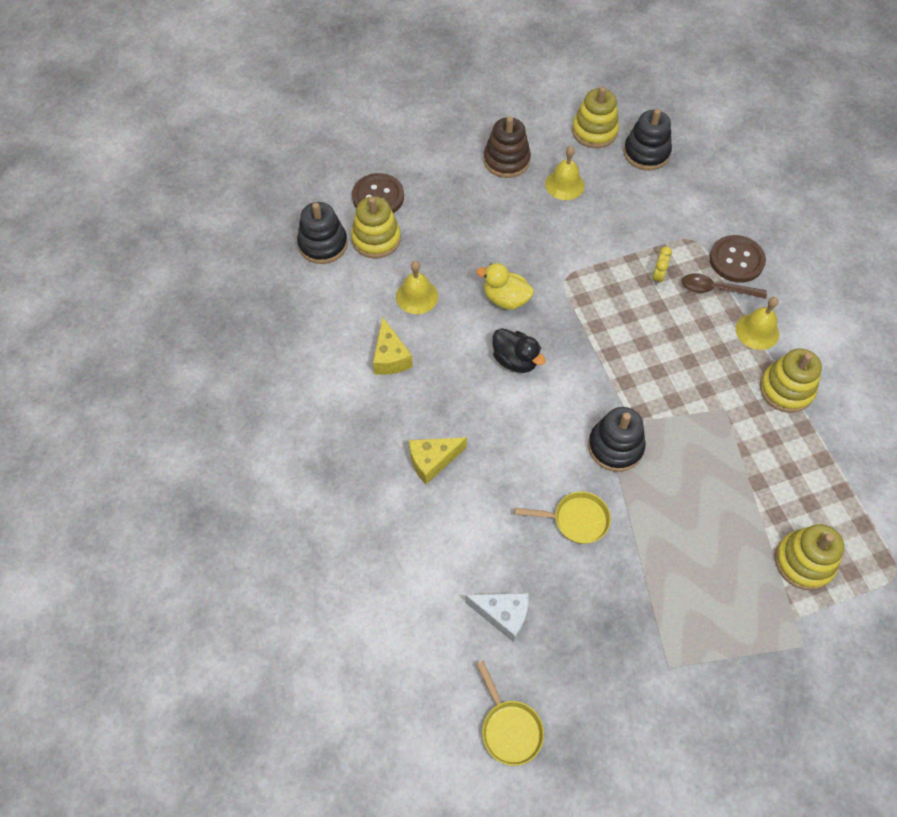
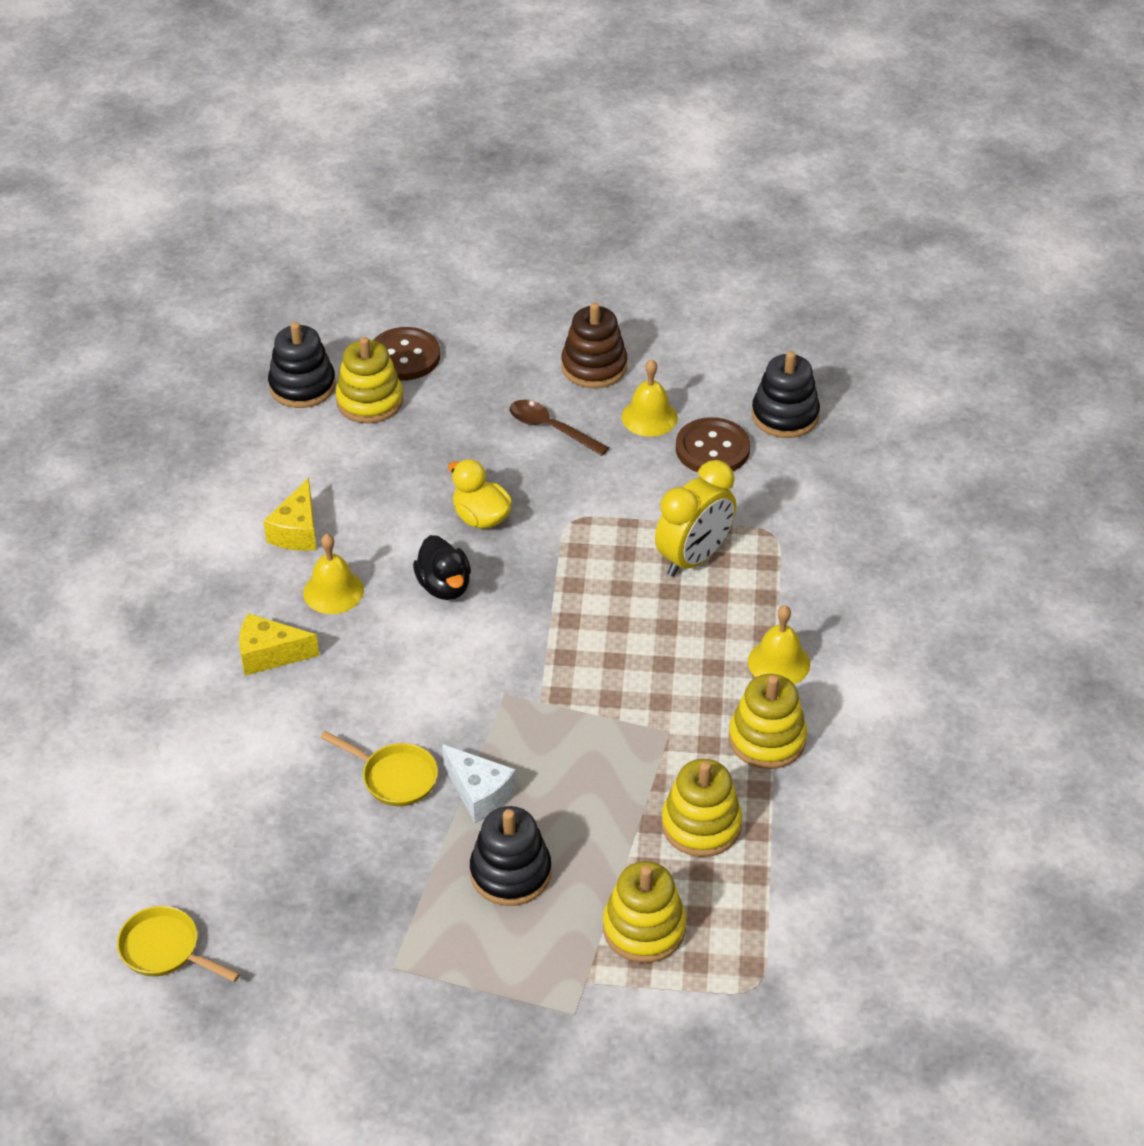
camera: 25 degrees right, 15 degrees down
yellow bell [396,261,438,314] -> yellow bell moved to [303,534,364,614]
white cheese [465,593,529,642] -> white cheese moved to [442,744,516,823]
yellow pan [476,661,544,766] -> yellow pan turned 120 degrees clockwise [117,906,240,982]
yellow stacking toy [572,87,619,148] -> yellow stacking toy moved to [661,759,742,857]
black stacking toy [588,407,646,472] -> black stacking toy moved to [470,806,551,906]
yellow clock [652,246,672,285] -> yellow clock [655,460,736,577], size x2.23
brown spoon [681,273,767,299] -> brown spoon moved to [510,400,609,456]
brown button [709,235,766,283] -> brown button moved to [676,417,750,472]

